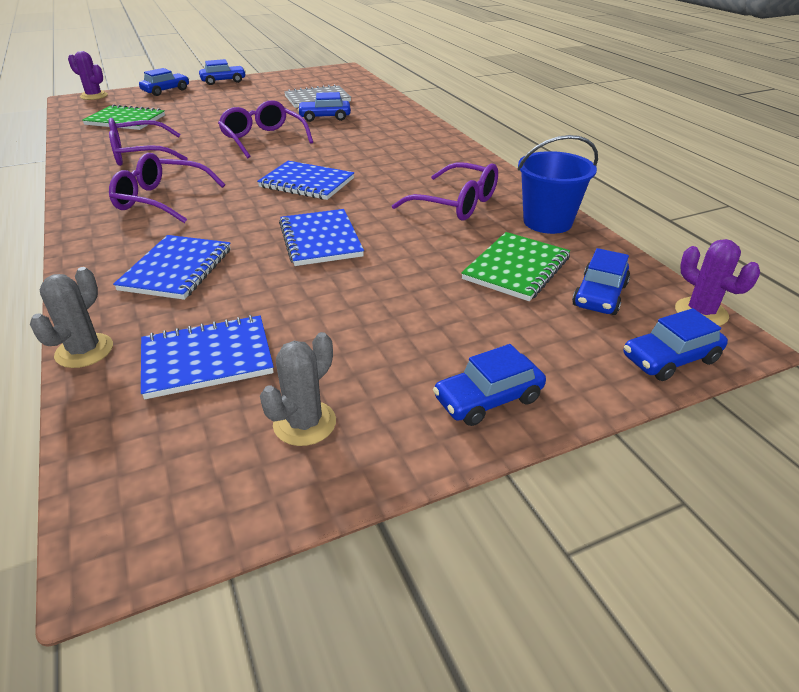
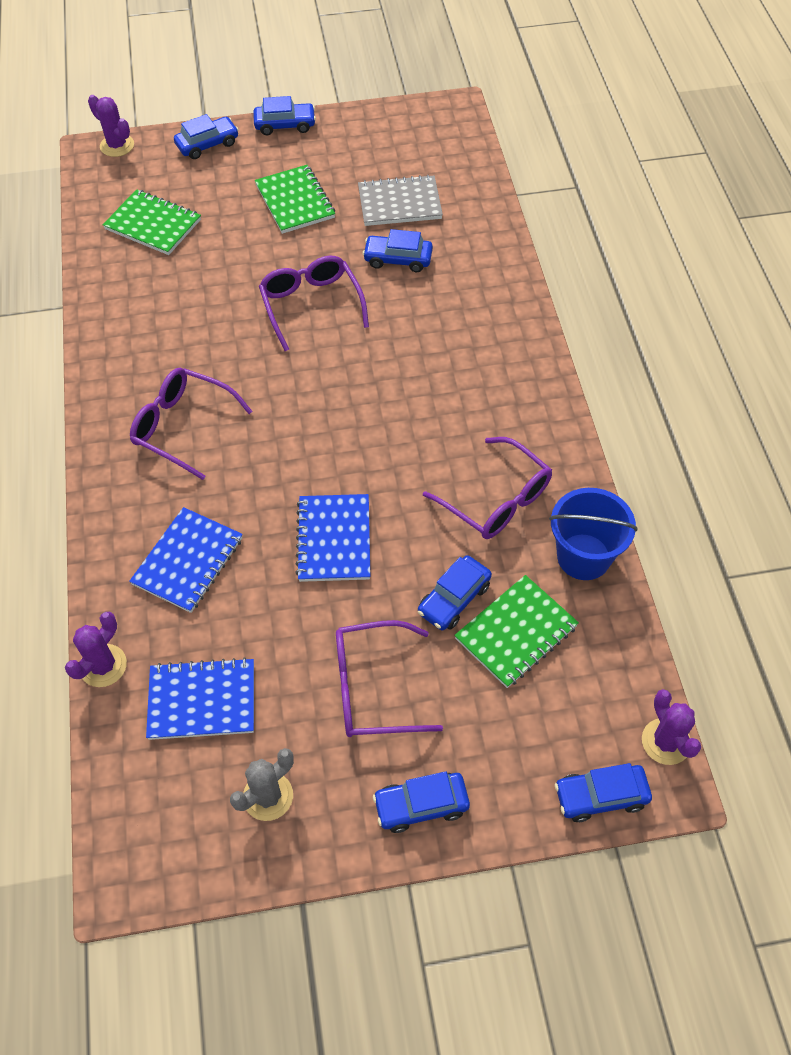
camera: 15 degrees right, 20 degrees up
grey cactus [30,267,113,368] -> purple cactus [65,612,127,687]
purple glasses [109,118,188,166] -> purple glasses moved to [336,620,443,737]
blue notebook [257,161,354,200] -> none
blue car [572,248,630,315] -> blue car moved to [418,555,492,630]
none -> green notebook [255,165,335,234]

